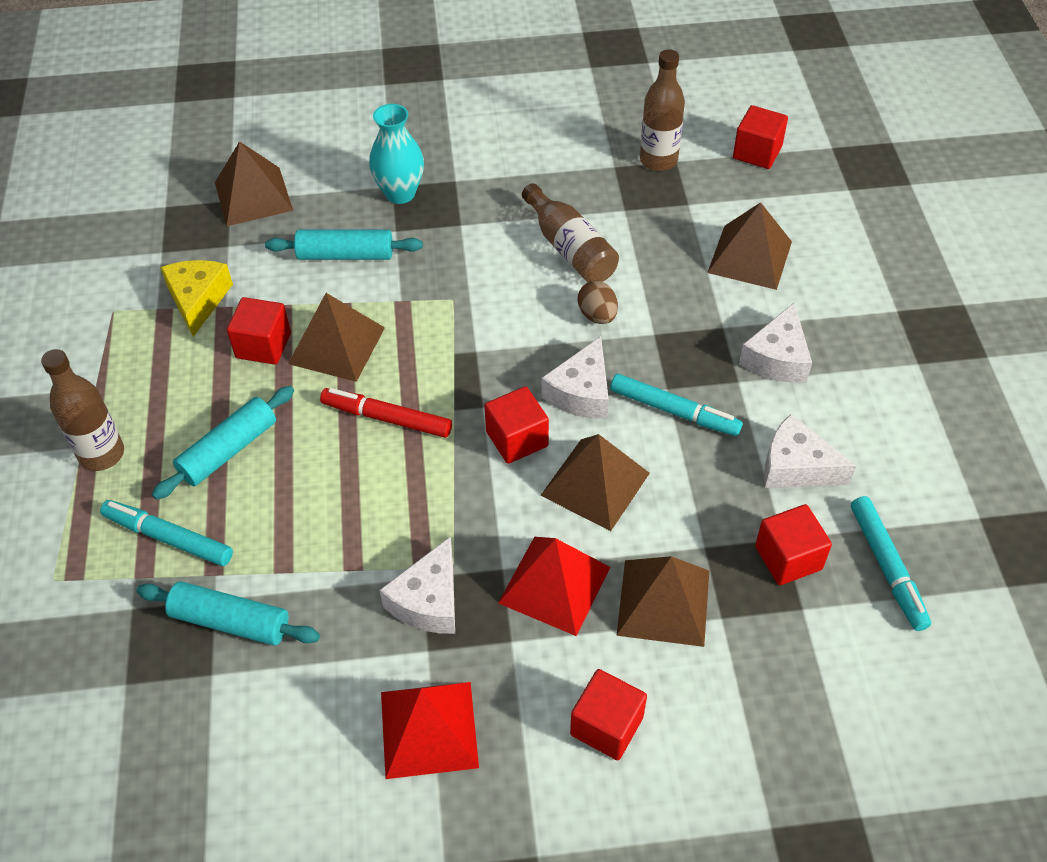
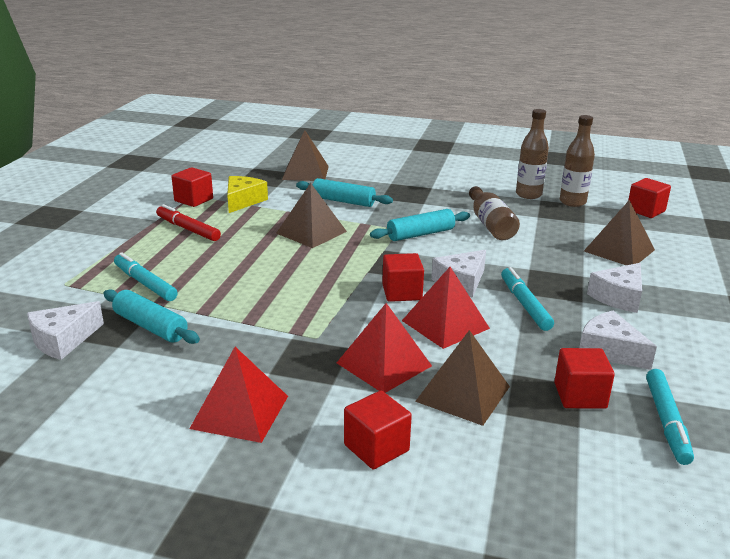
camera: 20 degrees right, 25 degrees down
brown bottle [41,349,124,471] -> brown bottle moved to [516,109,549,199]
turquoise rolling pin [152,386,294,500] -> turquoise rolling pin moved to [370,209,470,241]
red cube [227,297,291,365] -> red cube moved to [171,167,213,207]
red marker [320,388,452,438] -> red marker moved to [156,204,221,241]
turquoise vase [369,104,424,204] -> none
white cheese [379,536,455,634] -> white cheese moved to [27,301,104,360]
brown pyramid [540,434,650,531] -> red pyramid [402,267,490,349]
brown egg [578,281,618,324] -> none
turquoise marker [610,374,743,436] -> turquoise marker turned 150 degrees counterclockwise [501,267,554,331]

